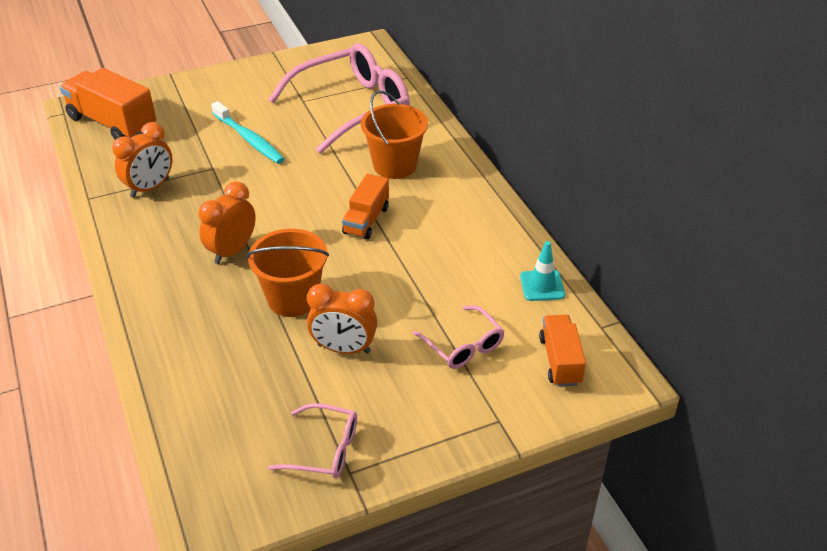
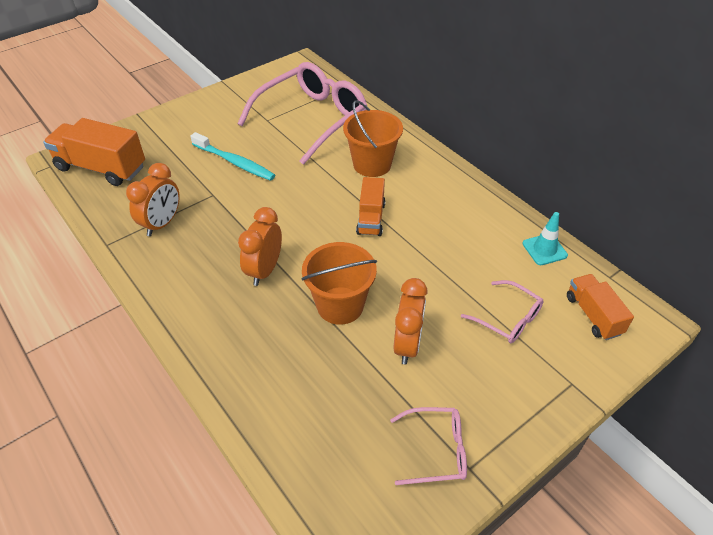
camera: 15 degrees left, 5 degrees up
orange clock [307,284,377,354] -> orange clock turned 75 degrees counterclockwise [393,278,428,364]

